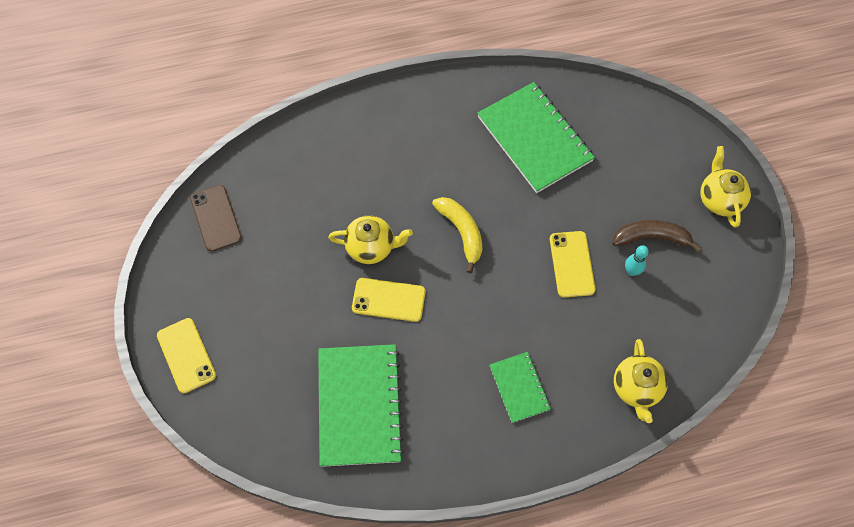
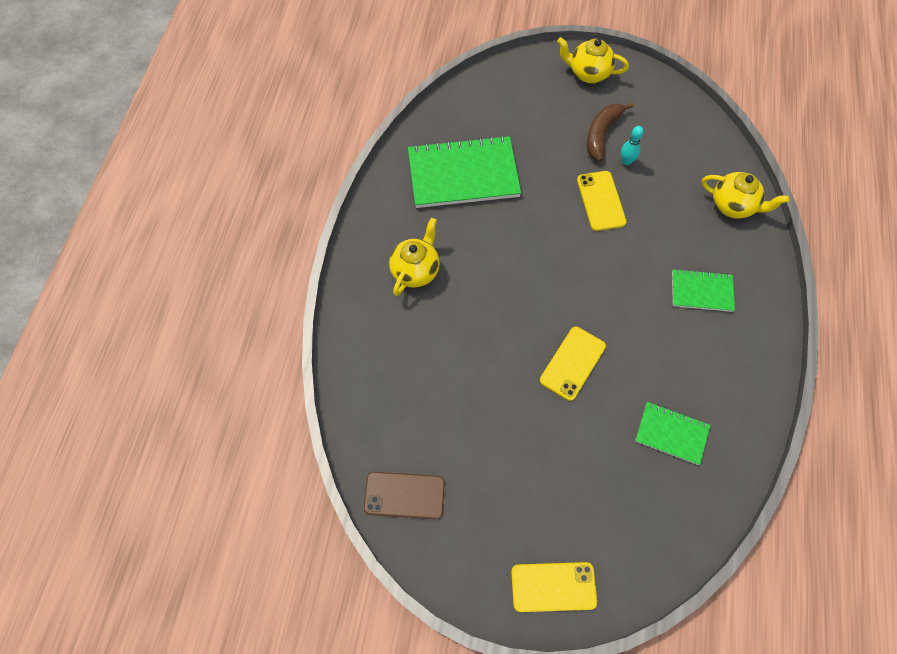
camera: 65 degrees left, 0 degrees up
green notebook [318,344,404,467] -> green notebook [635,402,710,465], size x0.53
yellow teapot [328,215,413,264] -> yellow teapot moved to [389,218,440,296]
yellow banana [432,197,483,273] -> none
yellow phone [550,231,596,298] -> yellow phone turned 60 degrees clockwise [577,171,626,231]

